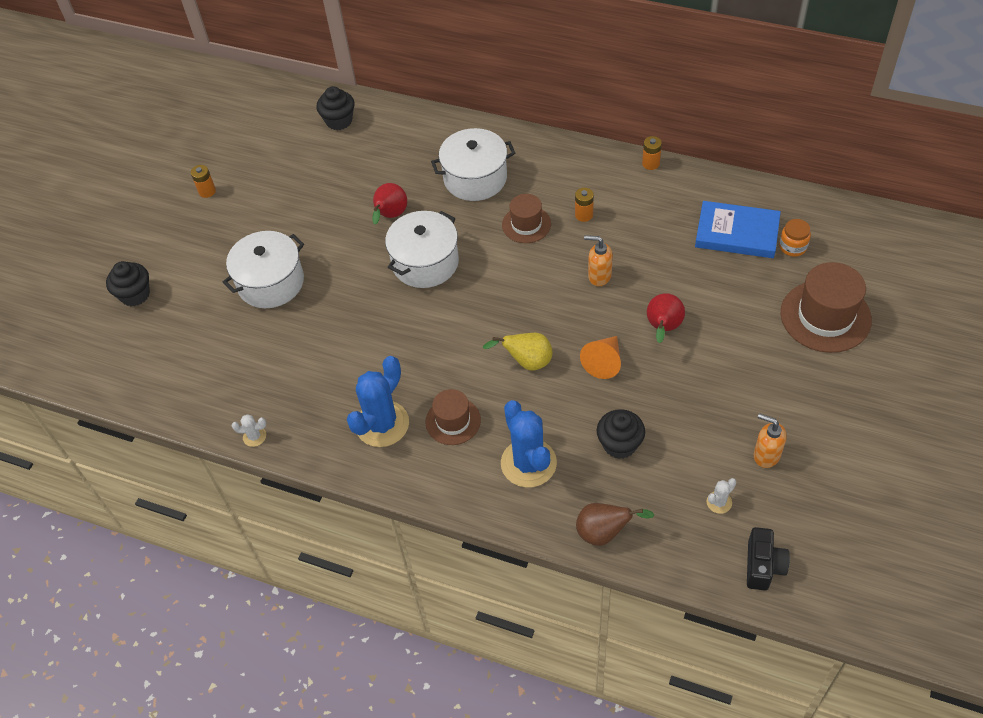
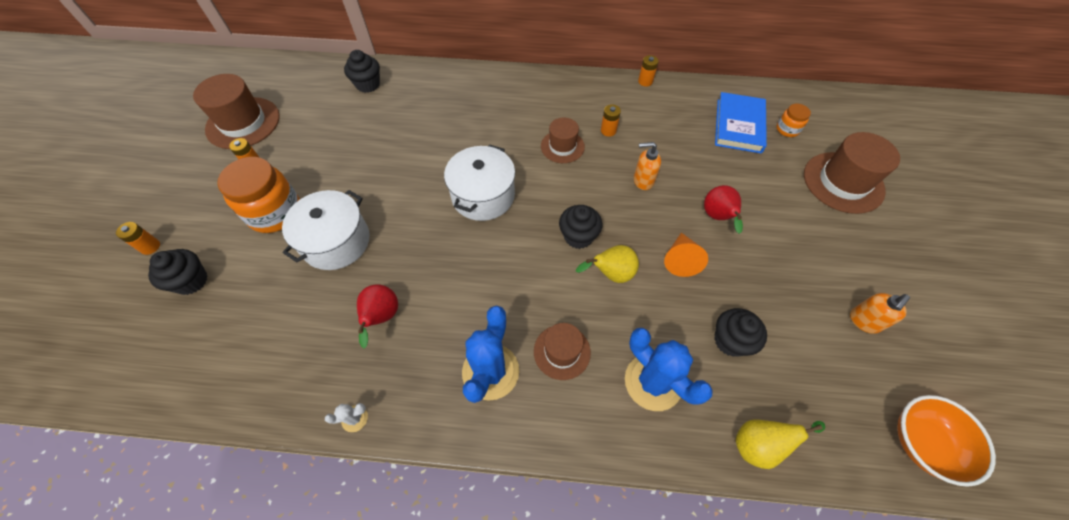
camera: 20 degrees left, 5 degrees up
red pear [372,183,407,225] -> red pear moved to [357,284,398,348]
white pot [431,128,515,201] -> none
brown pear [576,503,654,546] -> yellow pear [736,420,825,469]
blue book [695,201,781,258] -> blue book turned 75 degrees counterclockwise [715,92,767,153]
white cactus [707,478,737,514] -> none
black camera [747,527,790,591] -> orange bowl [897,395,996,487]
orange soap dispenser [754,413,787,468] -> orange soap dispenser turned 60 degrees counterclockwise [850,293,910,334]
none -> orange battery [116,222,160,255]
none -> brown hat [193,74,280,149]
none -> orange jar [217,157,300,233]
none -> black cupcake [559,205,602,249]

